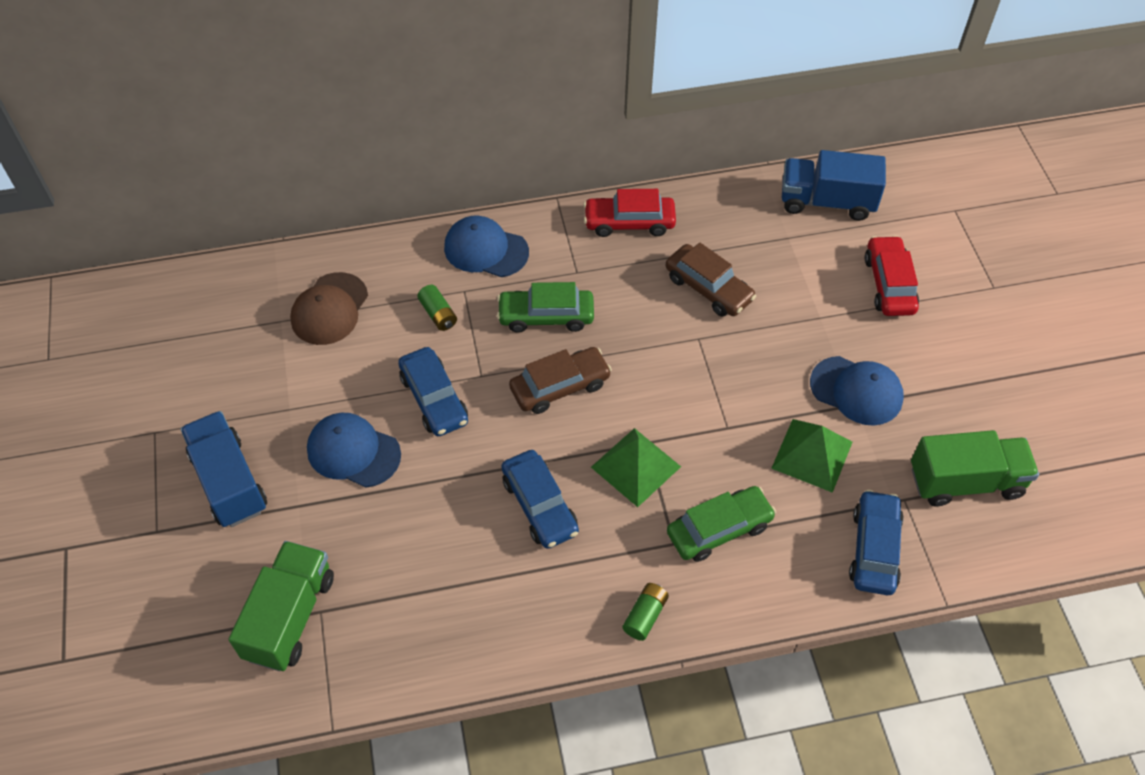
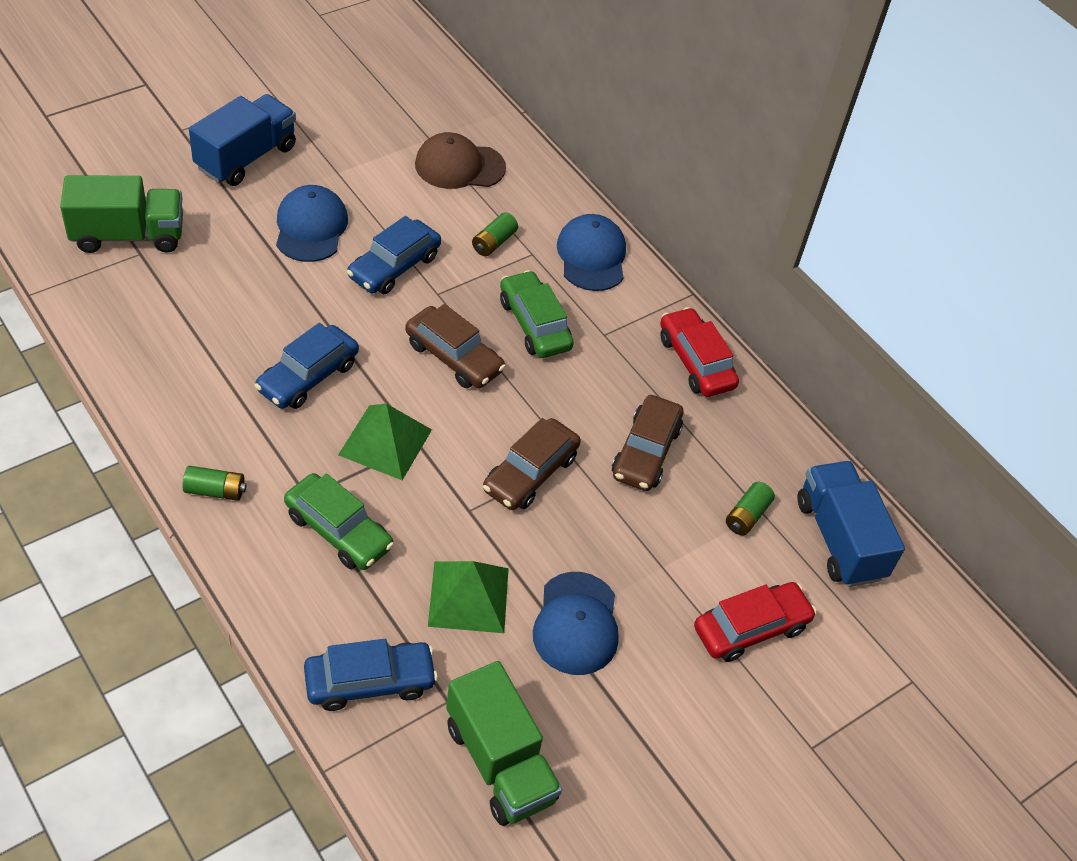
camera: 60 degrees right, 5 degrees down
none -> brown car [483,418,581,510]
none -> green battery [726,482,775,535]

